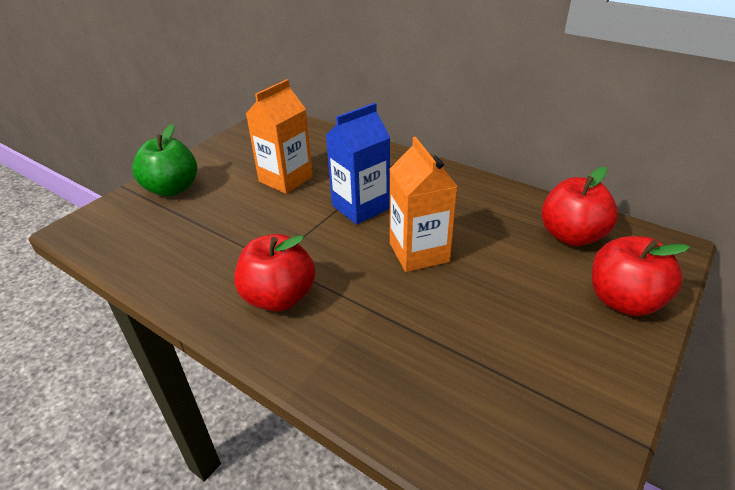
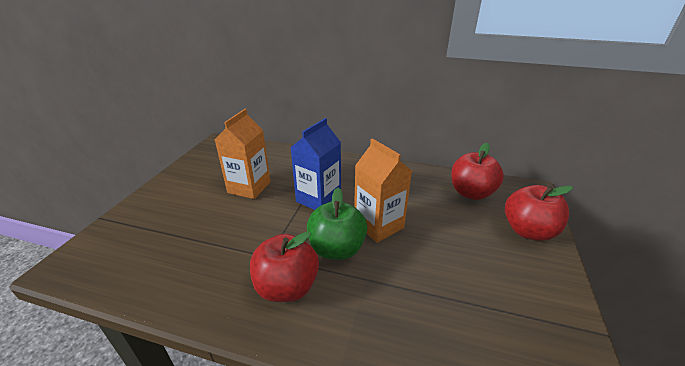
camera: 20 degrees left, 5 degrees down
green apple [132,124,197,196] -> green apple moved to [307,188,367,260]

